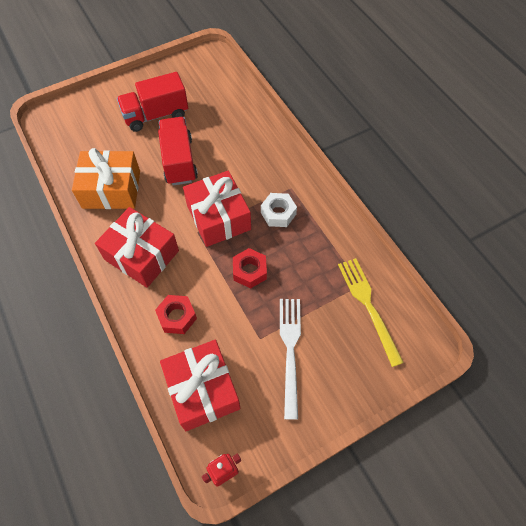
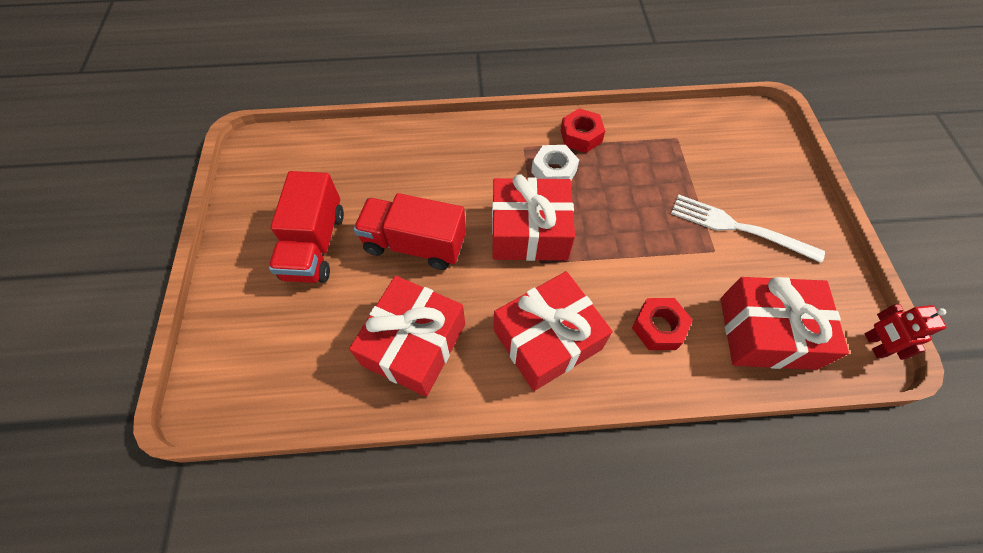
camera: 65 degrees left, 0 degrees up
orange gift [72,148,140,209] -> red gift [349,276,465,397]
red nut [233,248,267,289] -> red nut moved to [560,108,605,153]
yellow fork [338,258,404,367] -> none

